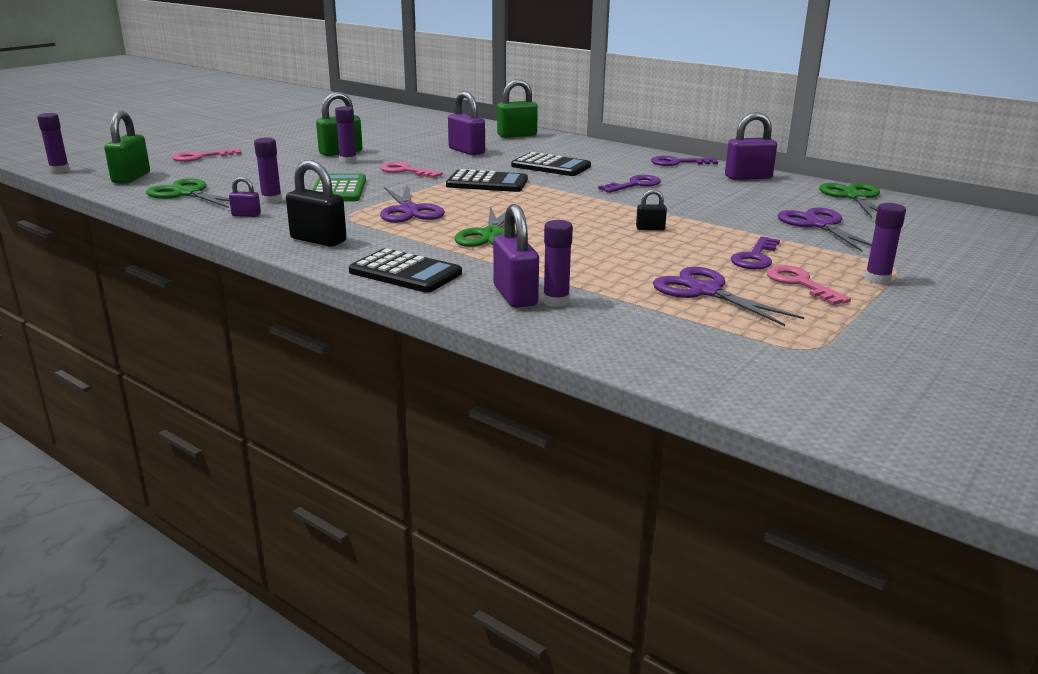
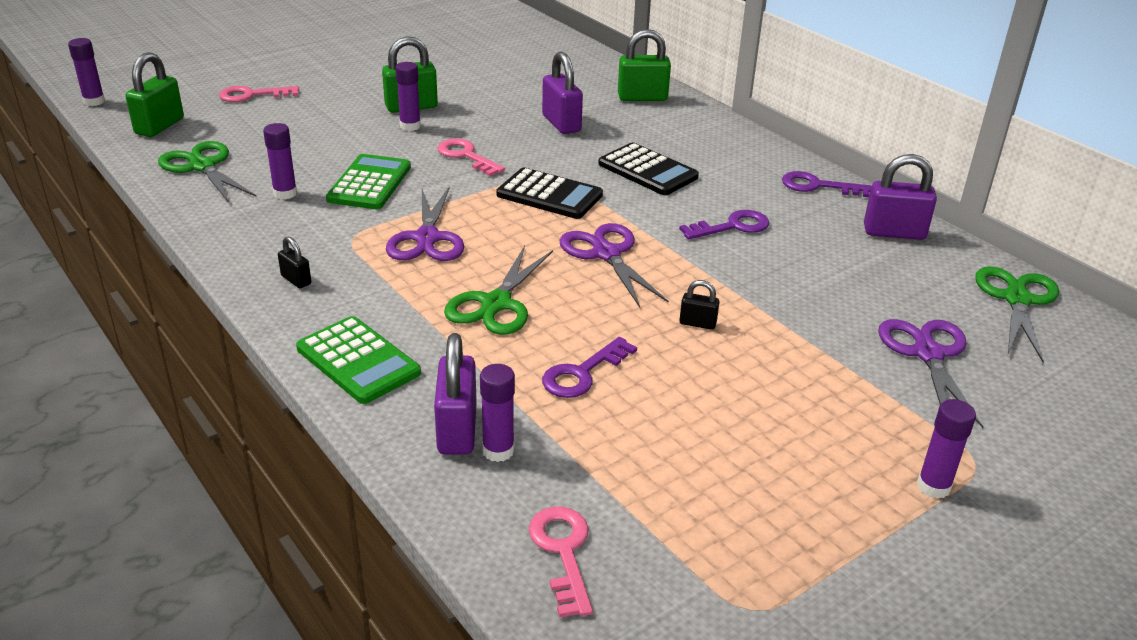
camera: 15 degrees right, 10 degrees up
purple padlock [229,177,261,217] -> none
black padlock [286,160,347,247] -> black padlock [278,236,311,288], size x0.52
black calculator [349,248,462,293] -> green calculator [296,316,421,404]
purple scissors [653,267,804,326] -> purple scissors moved to [559,223,669,308]
purple key [730,236,780,269] -> purple key moved to [542,337,637,398]
pink key [767,265,851,305] -> pink key moved to [529,506,593,617]

